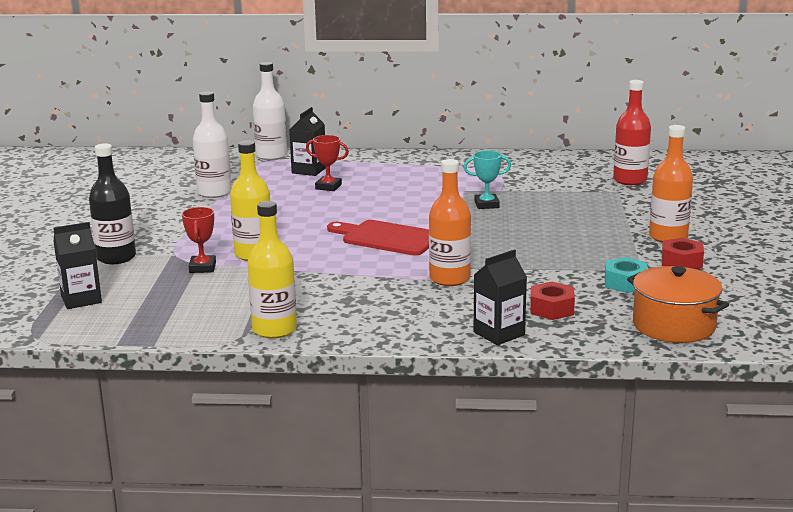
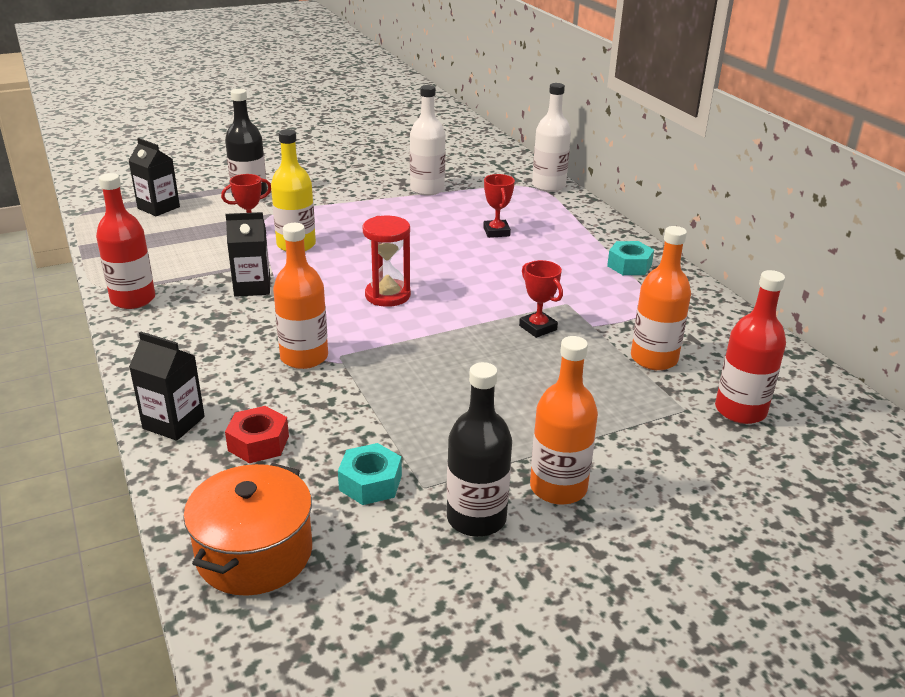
camera: 60 degrees right, 10 degrees up
yellow bottle [247,201,297,338] -> red bottle [96,173,155,309]
black carton [289,107,326,176] -> black carton moved to [225,212,270,297]
red cutting board [327,220,429,256] -> red hourglass [363,216,411,307]
turquoise trophy [464,150,511,209] -> red trophy [519,260,563,338]
red nut [662,238,704,269] -> black bottle [447,362,512,537]
none -> turquoise nut [607,241,654,275]
none -> orange bottle [631,226,691,370]

